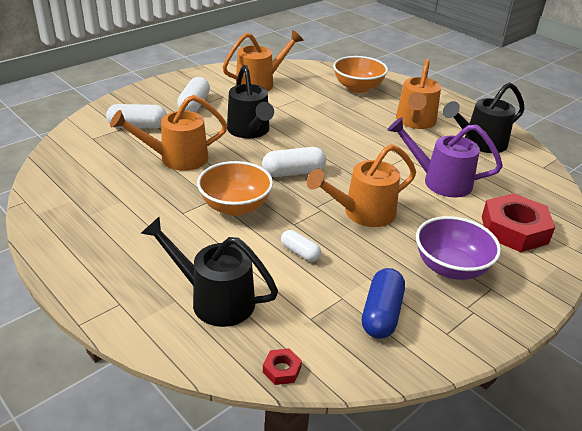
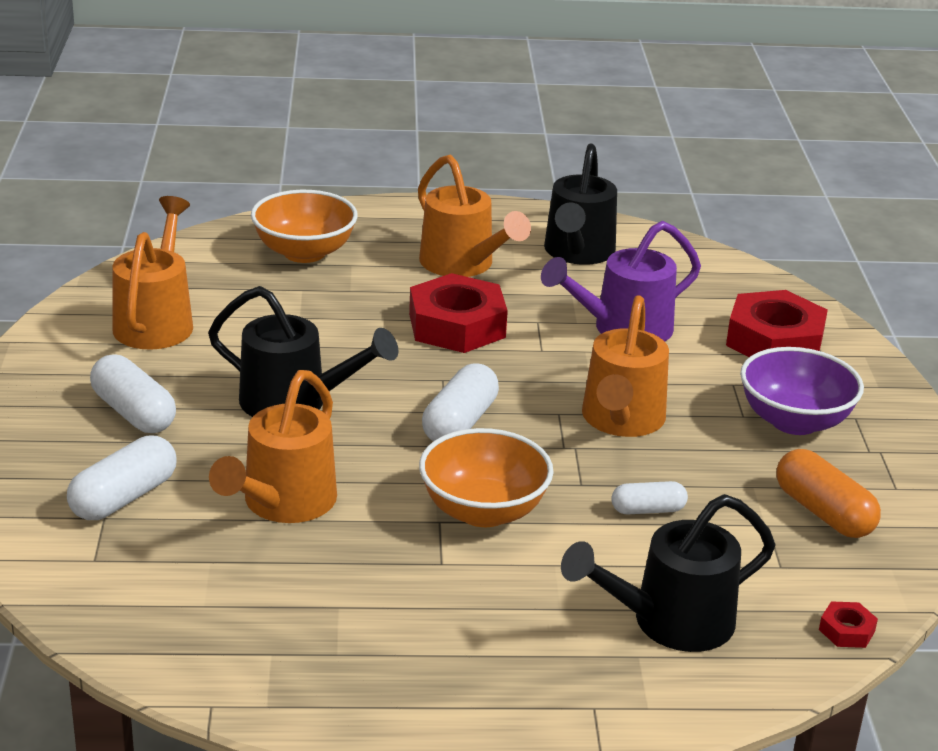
camera: 50 degrees left, 5 degrees down
blue capsule [362,268,405,339] -> orange capsule [776,449,881,538]
none -> red nut [409,273,508,353]

